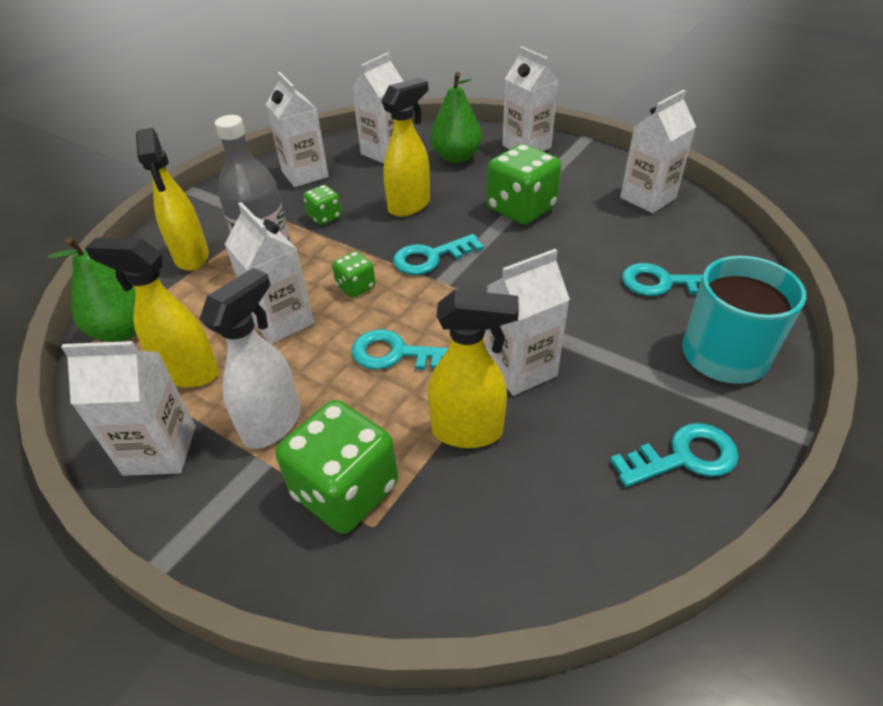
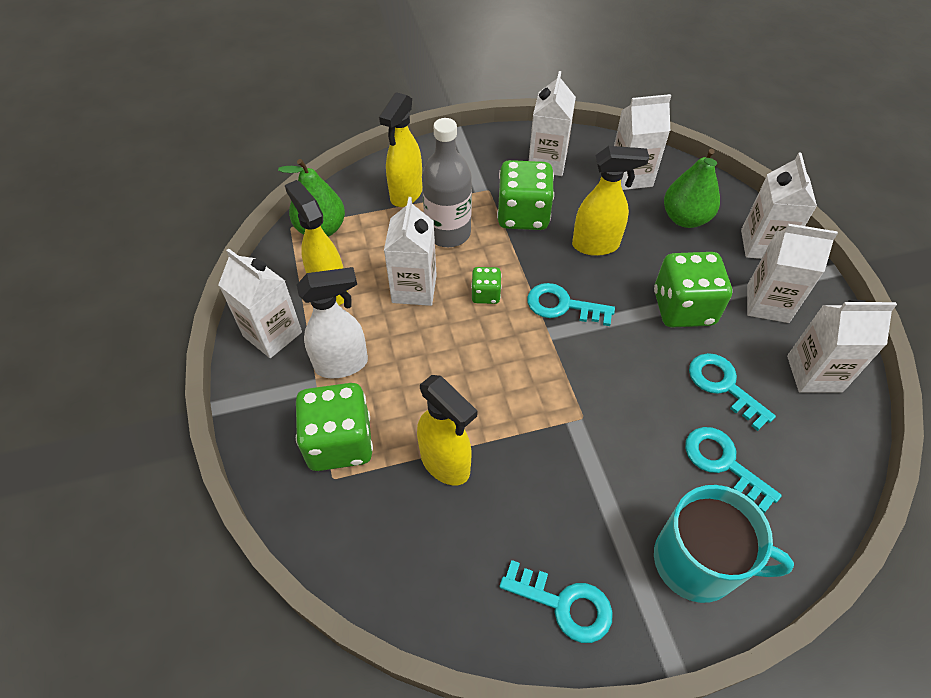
camera: 40 degrees right, 10 degrees up
green dice [303,185,342,225] -> green dice [497,160,554,230], size x1.97
turquoise key [352,329,448,370] -> turquoise key moved to [689,353,776,431]
white carton [485,249,570,396] -> white carton moved to [747,224,838,323]

